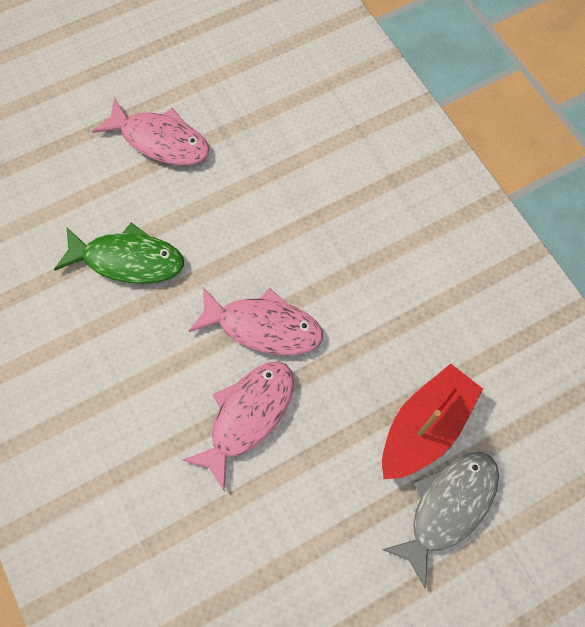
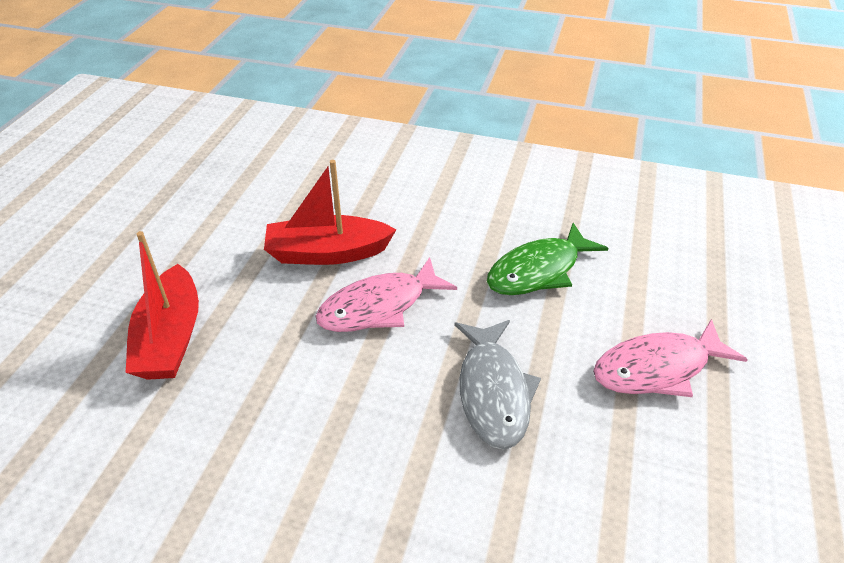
camera: 135 degrees right, 25 degrees down
pink fish [183,361,294,491] -> red boat [264,160,396,265]
grey fish [381,452,499,589] -> grey fish moved to [454,320,541,450]

